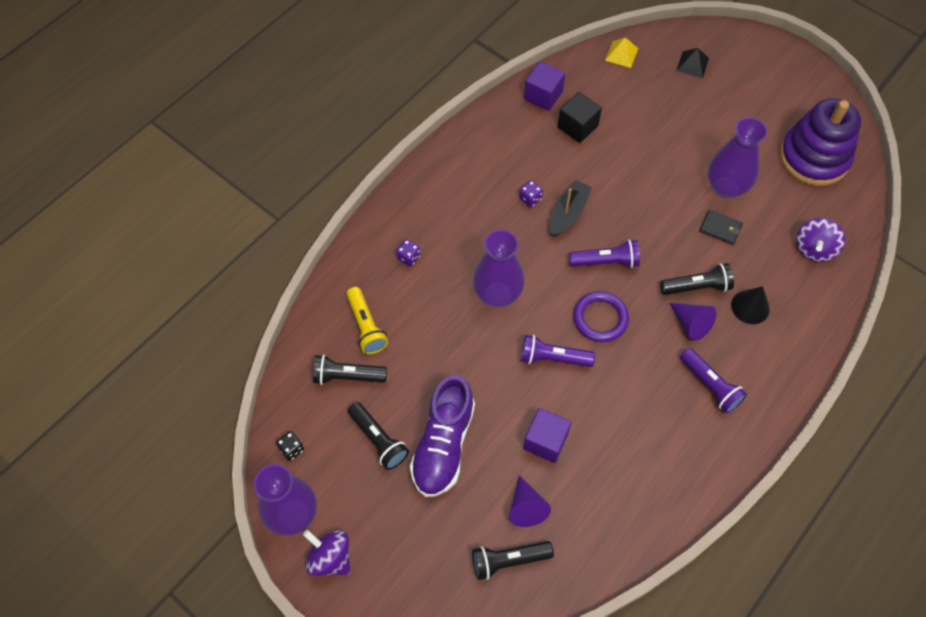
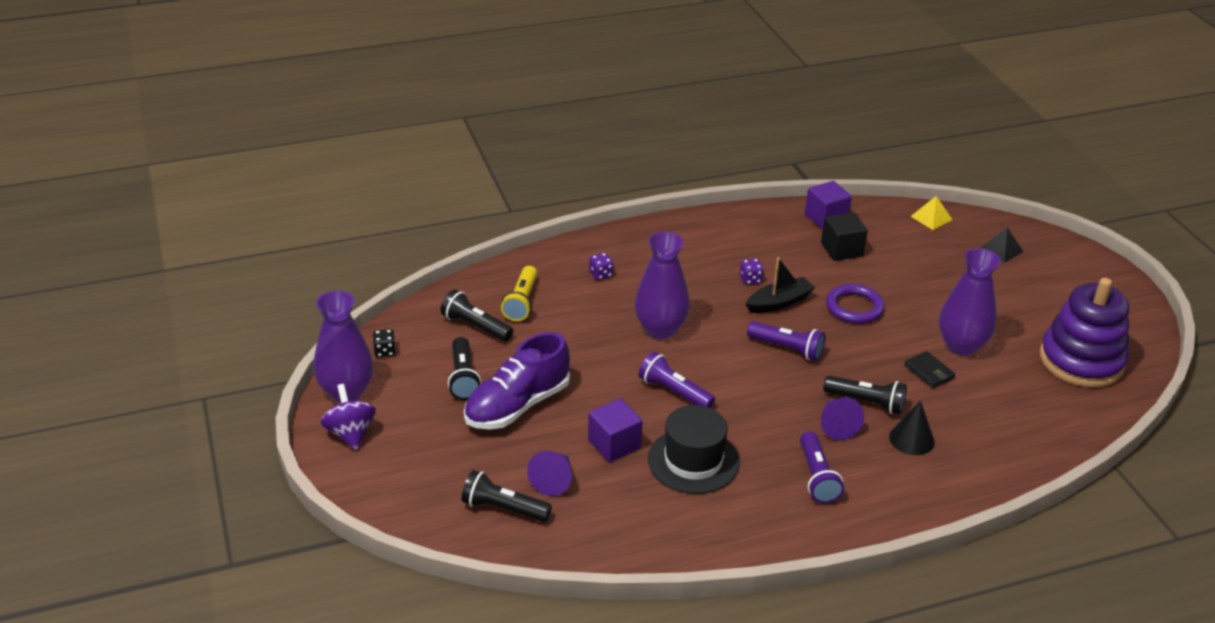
camera: 30 degrees right, 25 degrees down
purple ring [573,291,629,342] -> purple ring moved to [826,284,885,324]
purple spinning top [796,218,845,262] -> none
none -> black hat [648,405,740,494]

